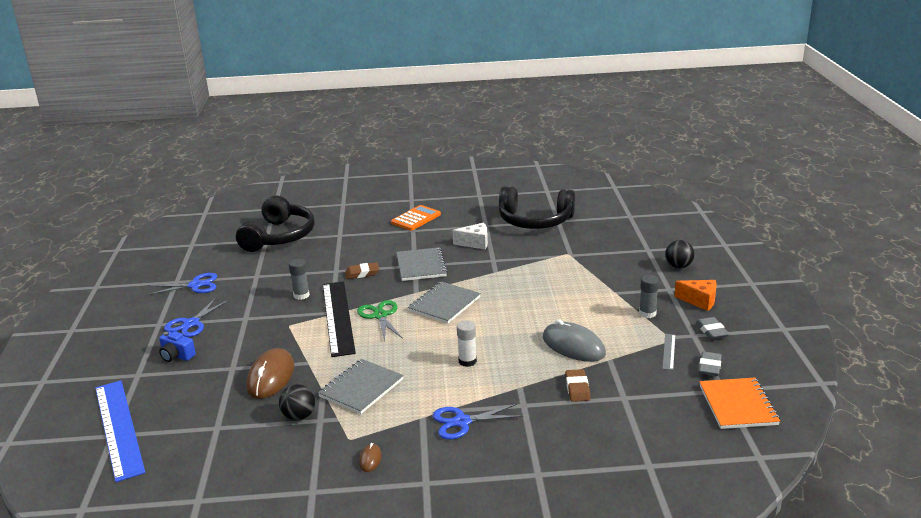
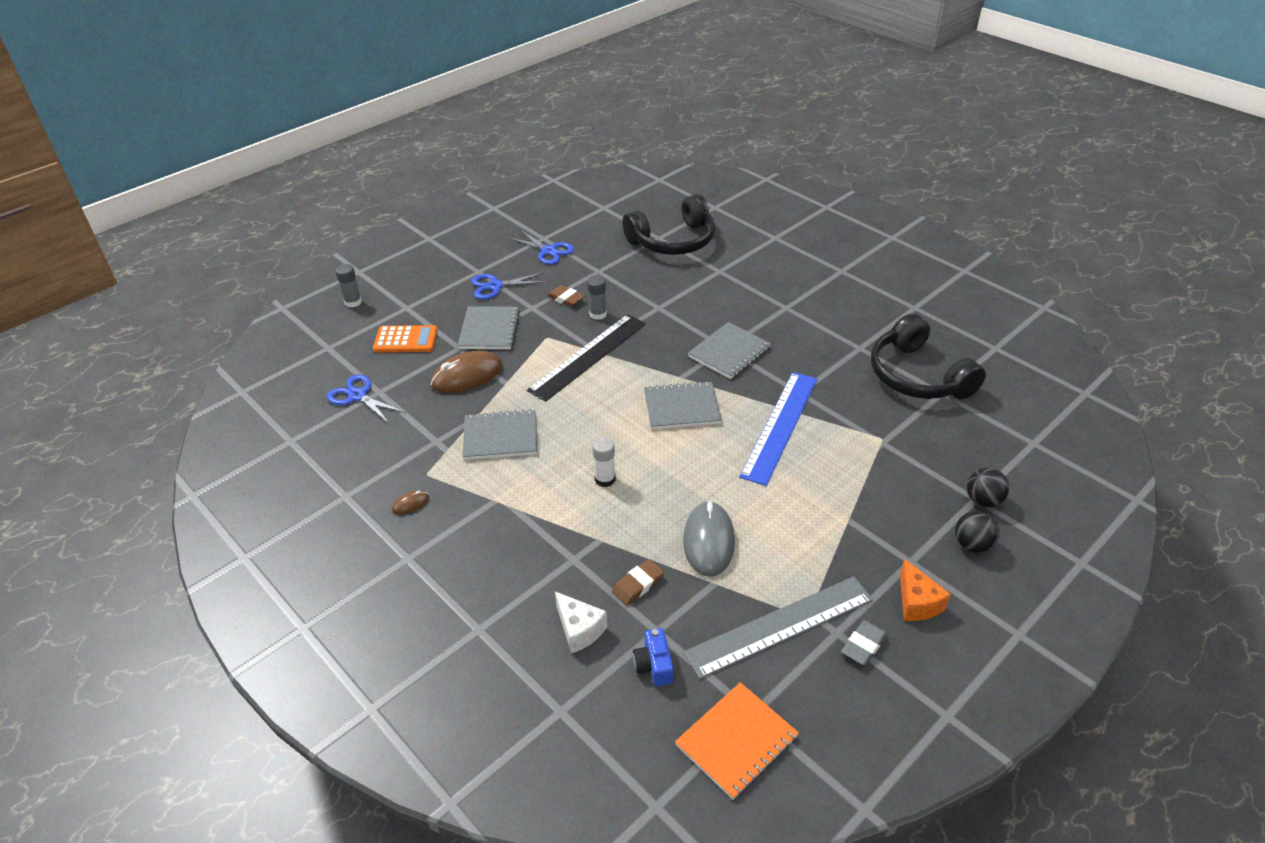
camera: 50 degrees right, 15 degrees up
blue ruler [95,380,145,482] -> blue ruler moved to [739,372,817,486]
blue camera [159,331,196,362] -> blue camera moved to [633,628,674,686]
black ball [279,384,315,421] -> black ball moved to [967,468,1009,508]
brown eraser [345,262,379,279] -> brown eraser moved to [547,285,585,307]
green scissors [357,300,403,342] -> none
orange calculator [391,205,441,231] -> orange calculator moved to [373,325,438,353]
blue scissors [433,404,523,439] -> blue scissors moved to [327,375,405,423]
white cheese [452,223,488,250] -> white cheese moved to [555,591,607,653]
grey glue stick [639,275,659,318] -> grey glue stick moved to [335,264,362,307]
grey ruler [662,334,676,370] -> grey ruler [683,576,873,679], size x2.40
grey eraser [699,351,722,376] -> none
none -> grey notebook [457,306,520,349]

